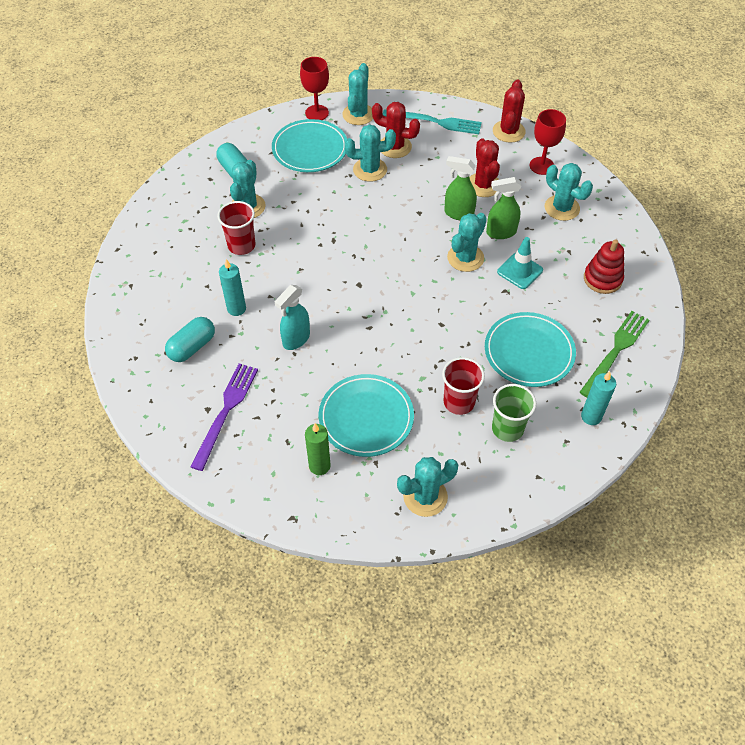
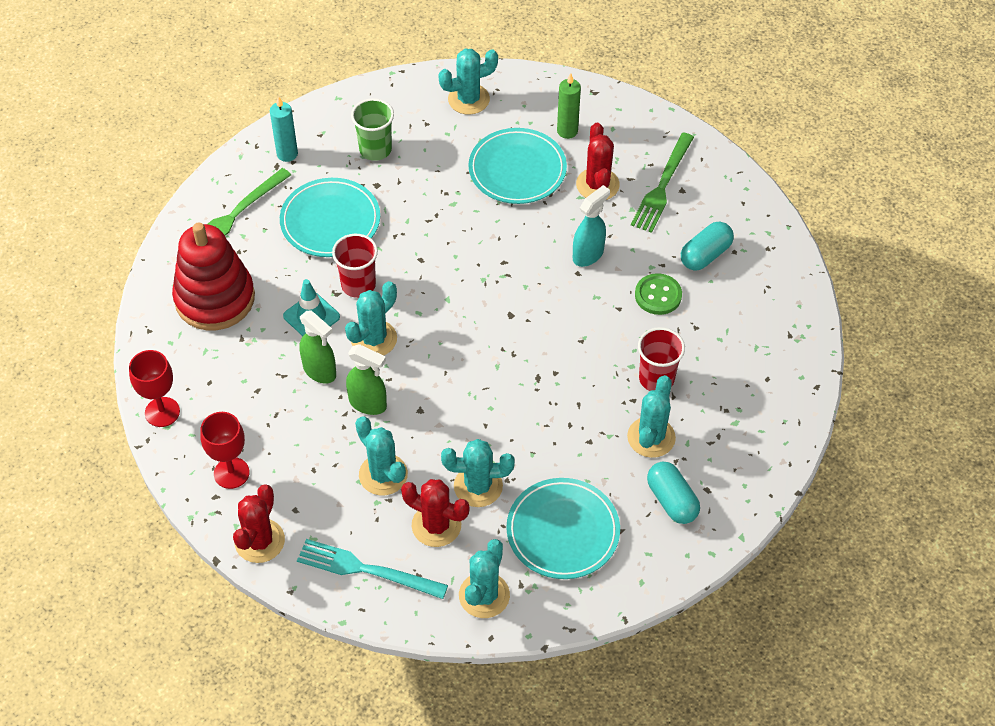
camera: 175 degrees left, 0 degrees up
purple fork [190,363,258,471] -> green fork [631,132,694,233]
turquoise candle [219,259,246,316] -> green button [635,273,682,315]
red goblet [300,57,329,120] -> red goblet moved to [129,350,180,427]
red cup [442,357,485,415] -> red cup moved to [332,234,378,298]
red cactus [469,138,500,197] -> red cactus moved to [576,123,620,200]
green spray bottle [486,177,522,239] -> green spray bottle turned 45 degrees clockwise [299,310,336,384]
turquoise cactus [545,163,593,221] -> turquoise cactus moved to [355,416,408,495]
red stacking toy [584,239,624,294] -> red stacking toy [172,223,255,330], size x1.71

